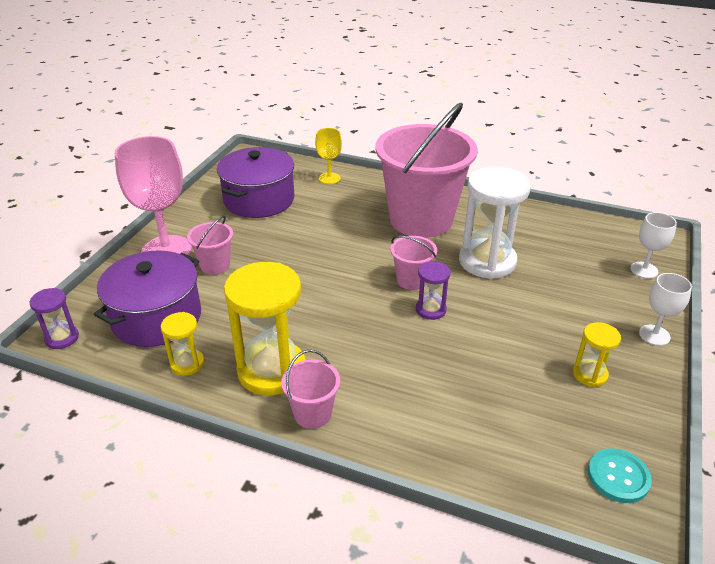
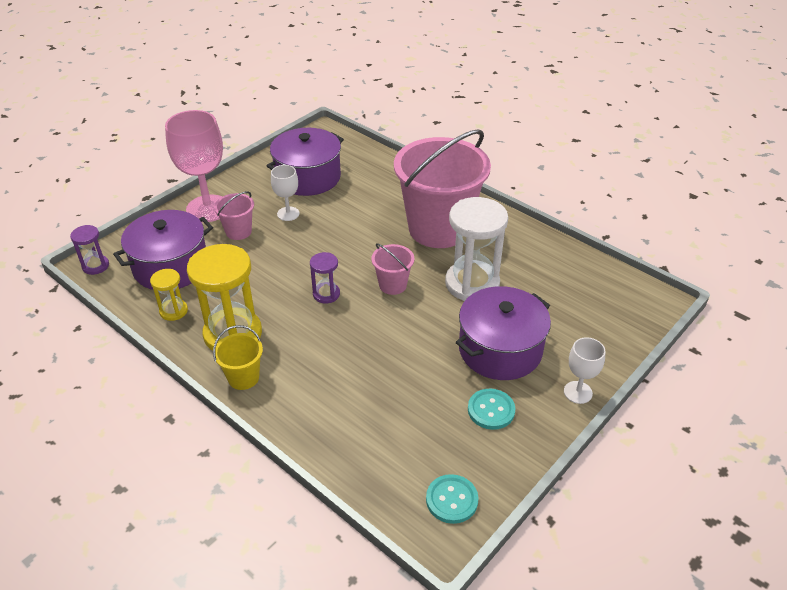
camera: 20 degrees right, 5 degrees up
pink bucket [281,350,340,429] -> yellow bucket [213,325,263,390]
yellow goblet [315,128,342,184] -> none
purple hourglass [416,261,451,320] -> purple hourglass moved to [310,252,340,303]
yellow hourglass [573,322,621,387] -> turquoise button [468,389,515,430]
white goblet [631,212,677,279] -> white goblet moved to [271,165,300,221]
none -> purple pot [456,286,551,380]

